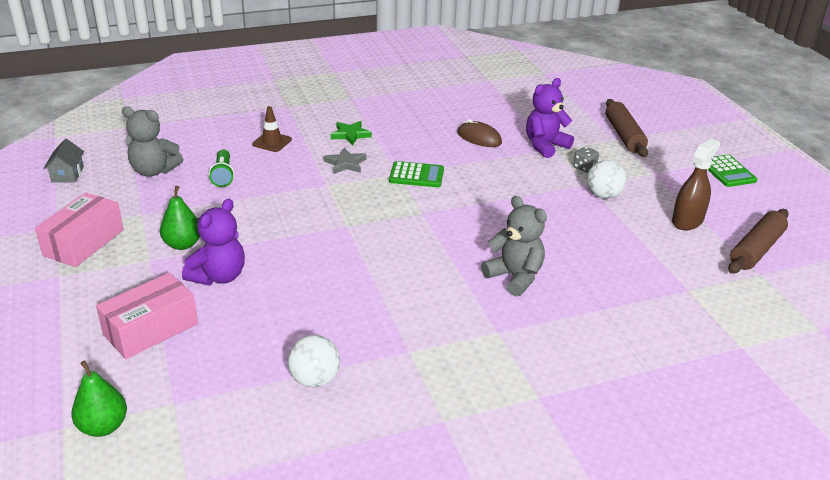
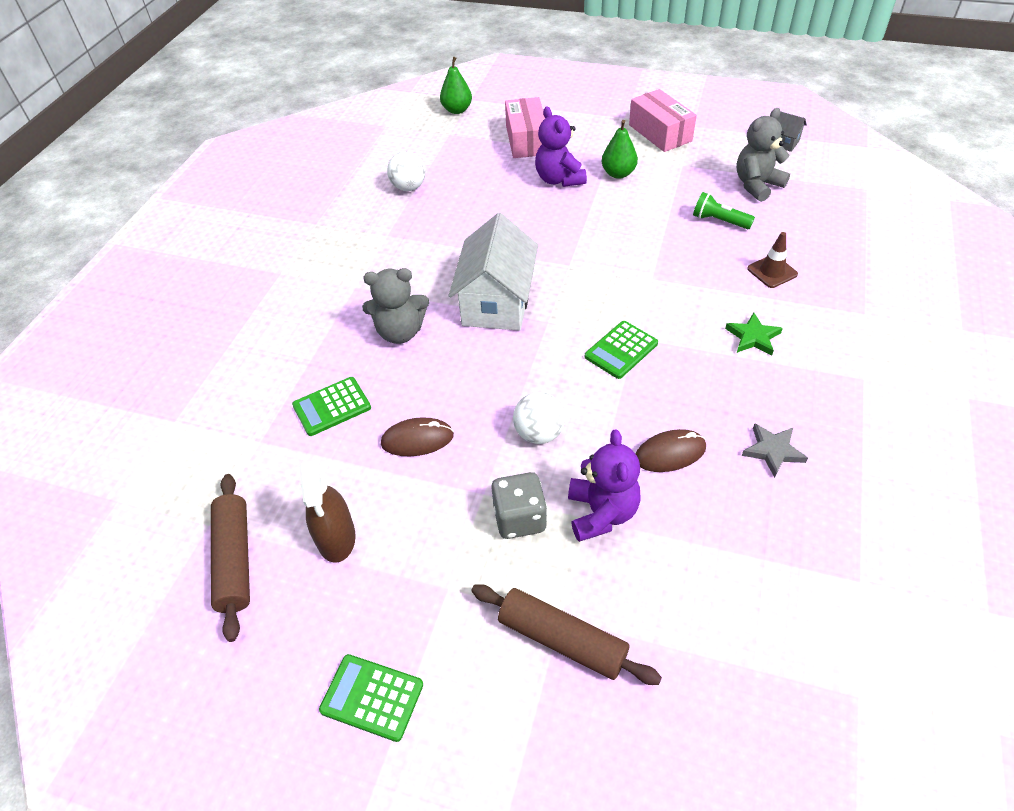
camera: 130 degrees right, 15 degrees up
grey star [324,148,367,174] -> grey star moved to [742,423,808,478]
grey dice [573,147,599,173] -> grey dice [491,472,547,539], size x1.68
white ball [587,160,627,199] -> white ball moved to [513,392,565,444]
none -> green calculator [292,377,371,436]
none -> brown mouse [381,417,454,456]
none -> white house [449,213,538,331]

